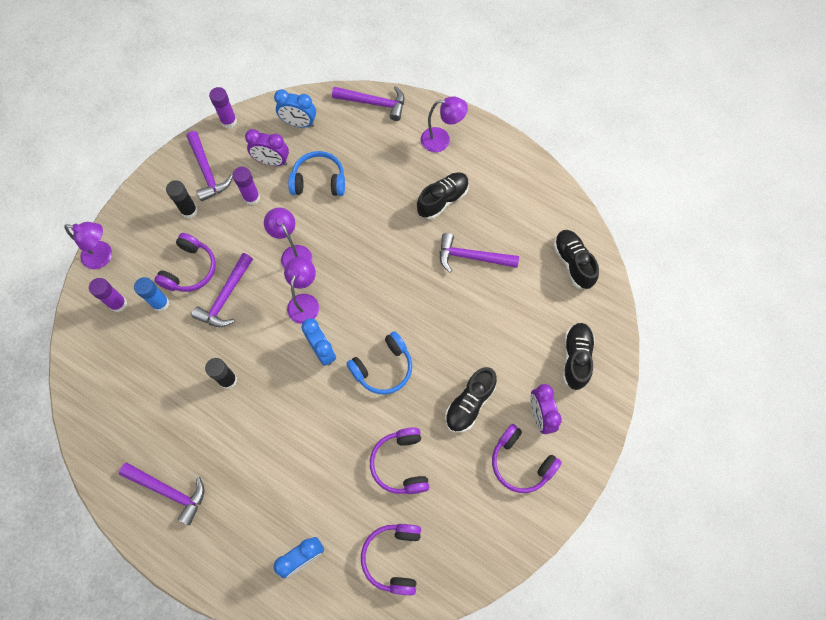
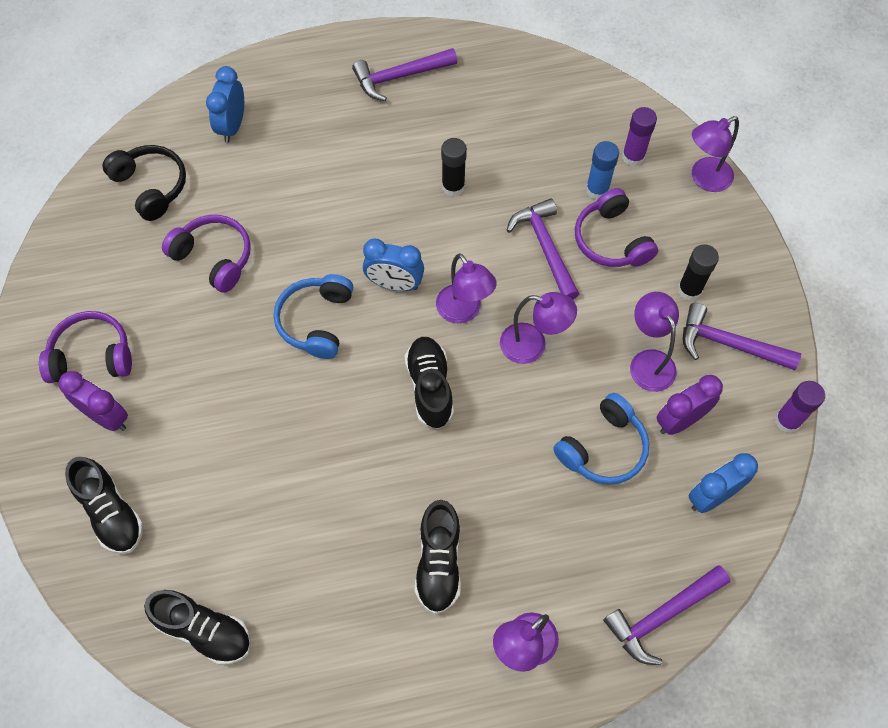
camera: 135 degrees right, 5 degrees down
purple glue stick [233,167,260,205] -> purple lamp [630,292,679,392]
purple headphones [361,524,421,595] -> black headphones [102,145,186,221]
purple hammer [440,233,519,273] -> none
black shoe [445,367,497,432] -> black shoe moved to [405,337,454,429]

